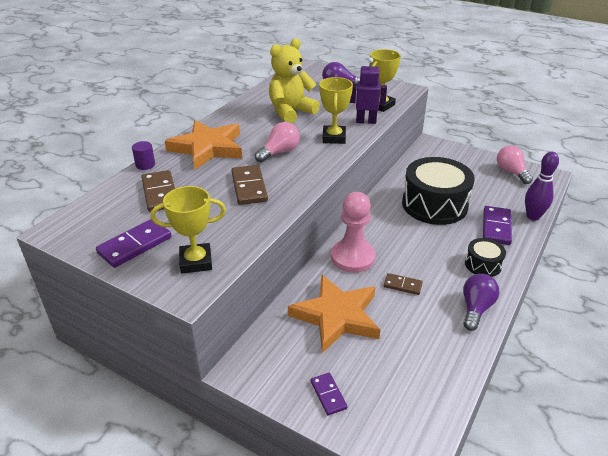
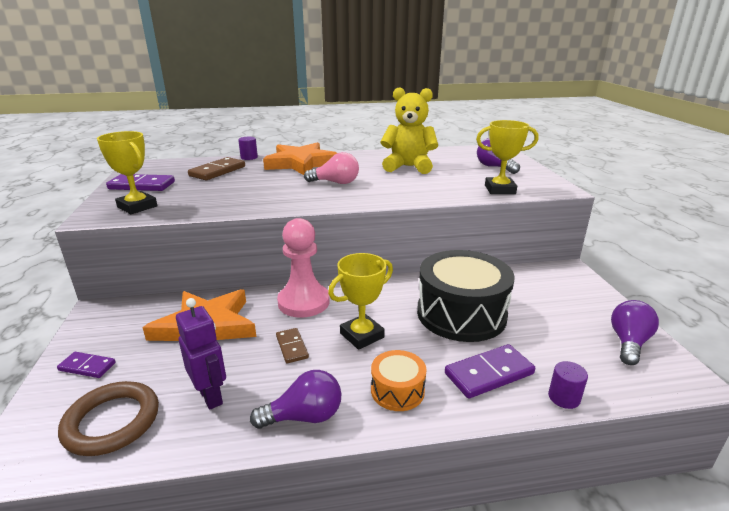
camera: 50 degrees right, 10 degrees down
brown domino [231,165,268,205] -> none
purple domino [311,373,348,415] -> purple domino turned 75 degrees clockwise [57,352,116,378]
yellow trophy [319,77,353,144] -> yellow trophy moved to [328,253,393,350]
purple robot [350,58,387,124] -> purple robot moved to [176,298,226,410]
black drum [465,238,506,277] -> orange drum [371,350,426,411]
pink light bulb [497,145,533,184] -> purple light bulb [611,300,659,365]
purple bowling pin [525,152,559,221] -> purple cylinder [548,361,588,409]
none -> brown ring [58,381,159,456]

